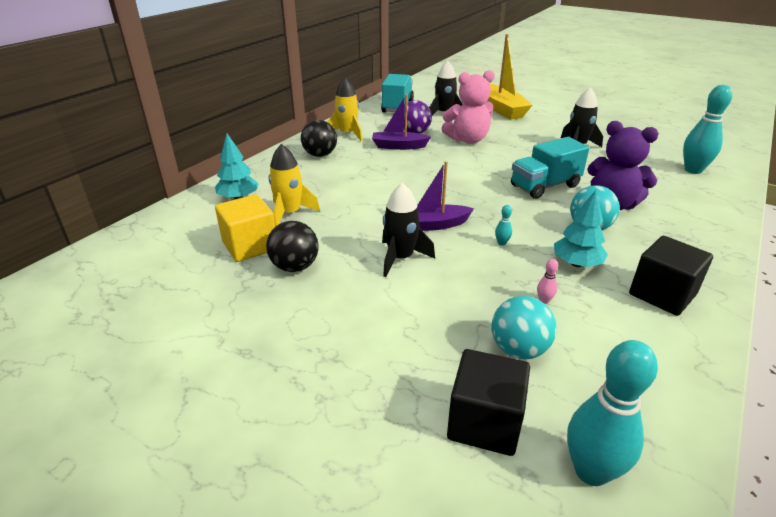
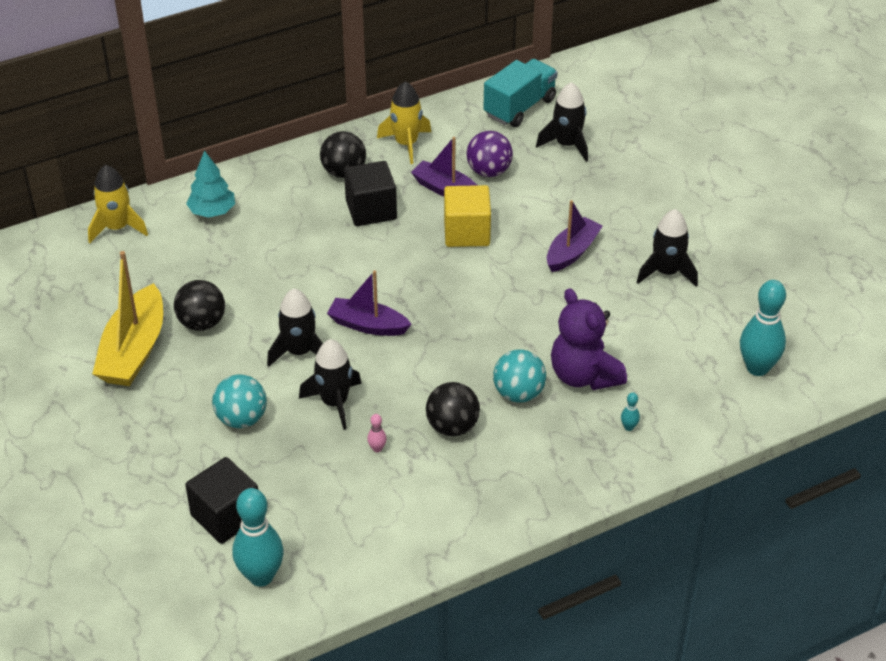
camera: 30 degrees right, 10 degrees up
yellow cube [215,194,275,262] -> yellow cube moved to [444,185,491,247]
yellow rocket [269,144,320,227] -> yellow rocket moved to [88,165,148,243]
pink teddy bear [441,70,495,144] -> none
yellow boat [487,34,532,120] -> yellow boat moved to [92,251,163,386]
turquoise ball [492,296,557,359] -> turquoise ball moved to [212,374,267,428]
turquoise bowling pin [495,205,512,246] -> turquoise bowling pin moved to [621,392,640,431]
turquoise truck [511,137,589,199] -> none
turquoise tree [554,190,608,267] -> black ball [426,382,480,436]
black cube [629,236,713,316] -> black cube moved to [344,161,397,226]
none -> black rocket [299,339,362,430]
none -> purple boat [547,200,603,272]

